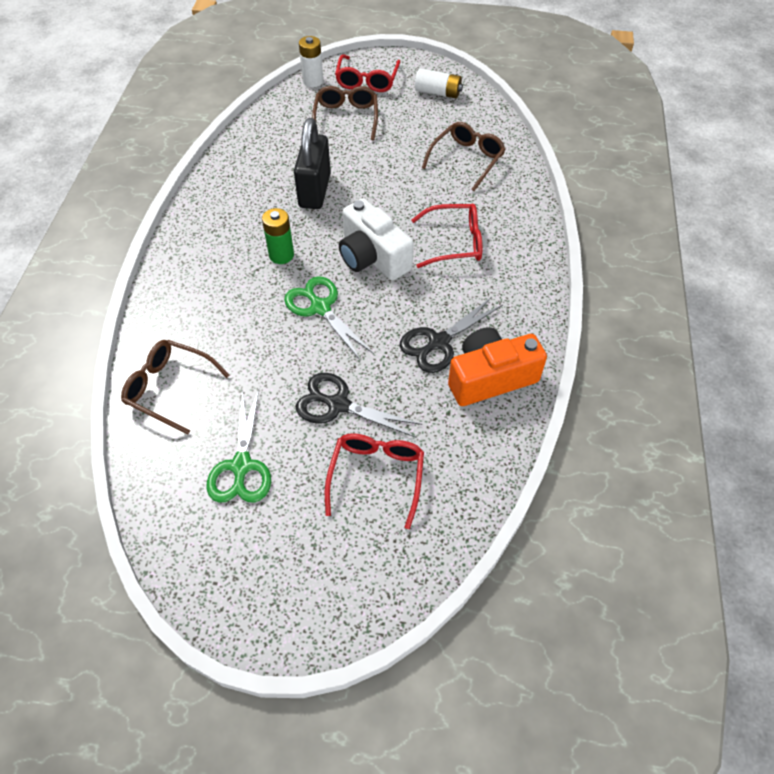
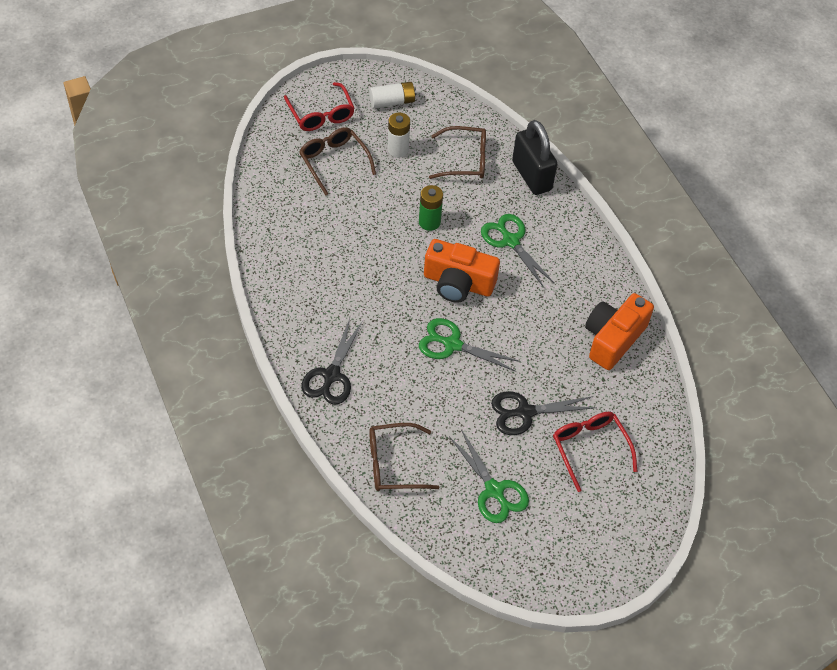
camera: 35 degrees left, 0 degrees up
green battery [262,208,294,264] -> green battery moved to [419,185,443,231]
black padlock [294,118,331,209] -> black padlock moved to [512,120,557,195]
white battery [299,36,323,87] -> white battery moved to [388,113,410,158]
white camera [339,198,414,281] -> orange camera [424,239,500,303]
black scissors [399,297,503,373] -> black scissors moved to [301,319,363,405]
red glasses [412,204,482,268] -> green scissors [481,214,555,288]
brown glasses [422,122,506,191] -> brown glasses turned 90 degrees clockwise [429,126,486,179]

